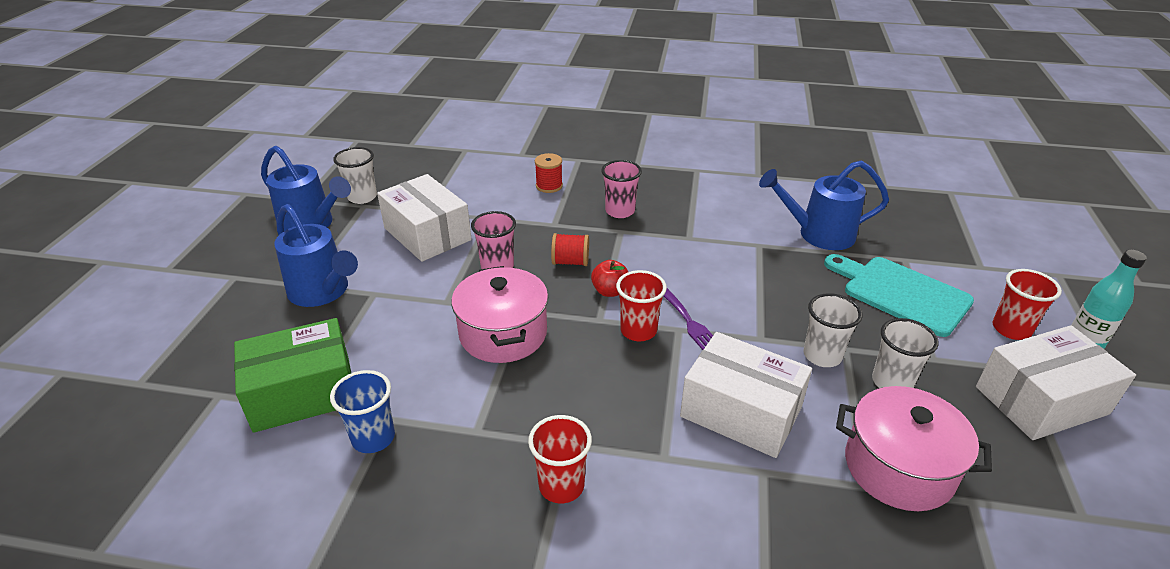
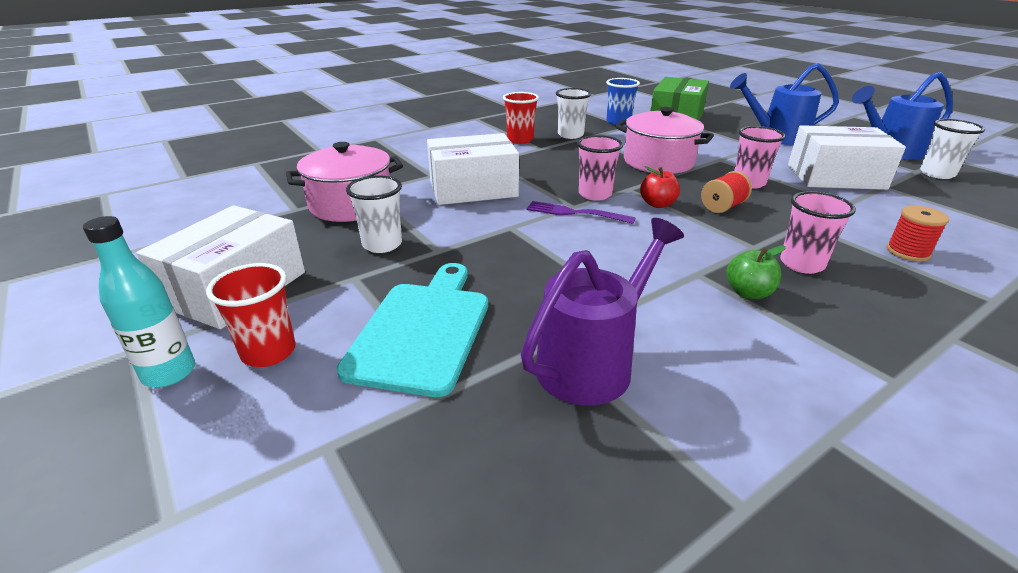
camera: 135 degrees right, 5 degrees down
red cup [616,270,667,342] -> pink cup [577,135,623,201]
blue watering can [759,160,889,250] -> purple watering can [521,218,684,405]
white cup [803,293,862,367] -> white cup moved to [556,88,591,139]
turquoise cutting board [824,254,974,337] -> turquoise cutting board turned 75 degrees counterclockwise [336,263,488,397]
none -> green apple [727,246,786,299]

